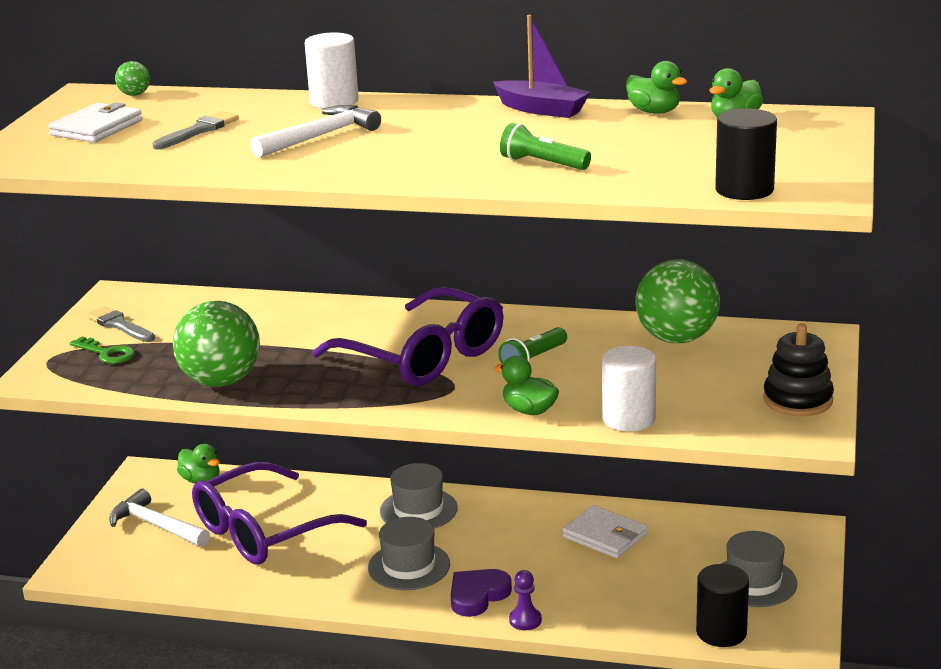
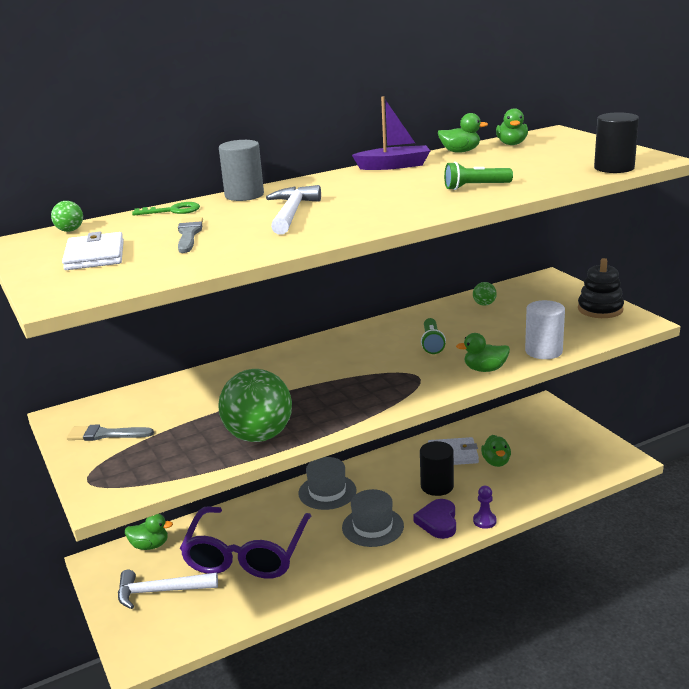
camera: 40 degrees left, 0 degrees up
green key [70,336,135,364] -> green key moved to [132,202,200,216]
white cylinder [305,32,359,108] -> grey cylinder [219,140,264,201]
purple glasses [312,287,503,386] -> none
green ball [636,259,720,343] -> green ball [473,282,497,306], size x0.42
black cylinder [696,564,749,647] -> black cylinder moved to [420,441,454,496]
grey hat [721,531,797,607] -> none
none -> green duck [481,435,511,467]

